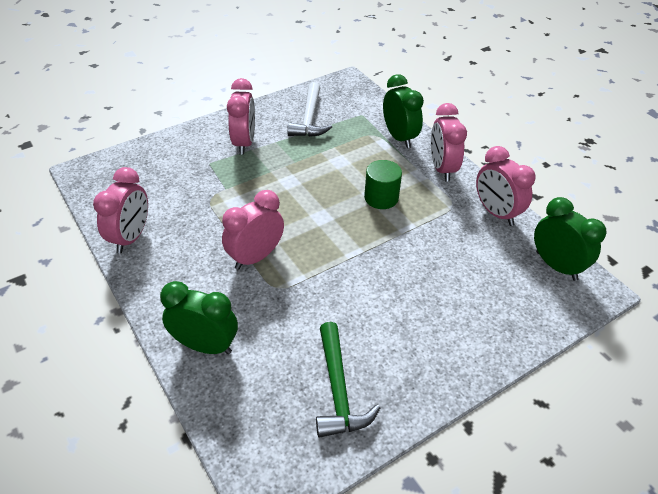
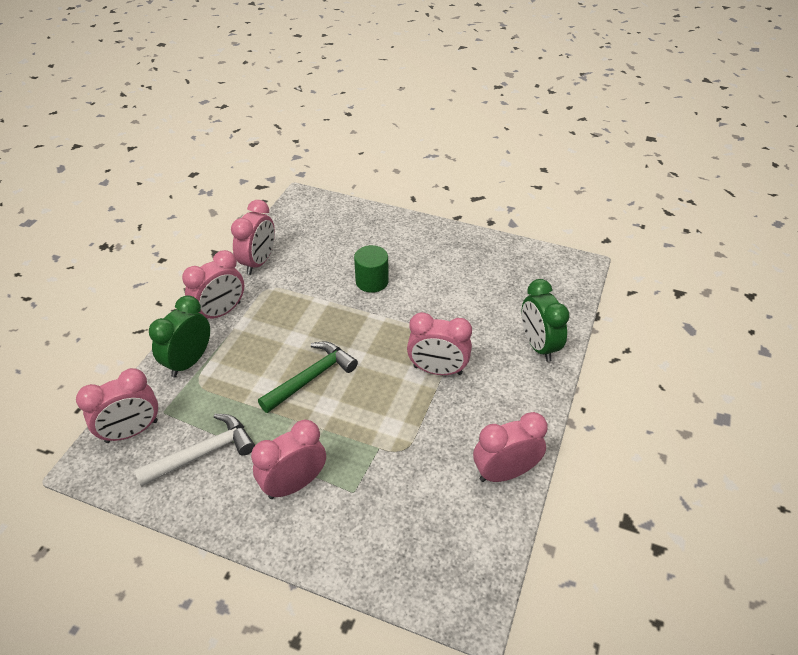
camera: 125 degrees left, 0 degrees up
green hammer [316,322,380,438] -> green hammer moved to [258,341,358,413]
green cylinder [364,160,402,209] -> green cylinder moved to [354,245,389,293]
green clock [534,197,607,281] -> none
none -> pink clock [76,368,158,443]

